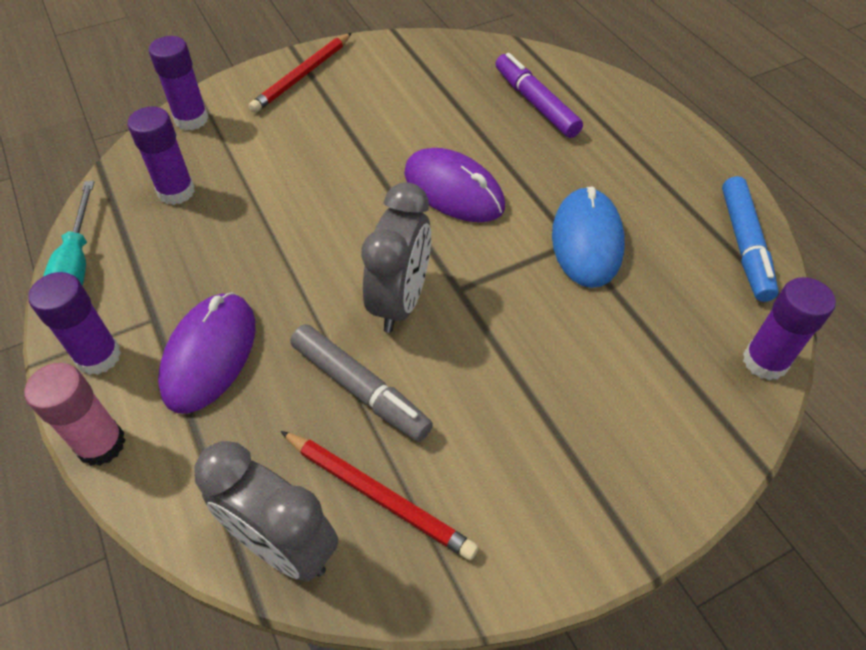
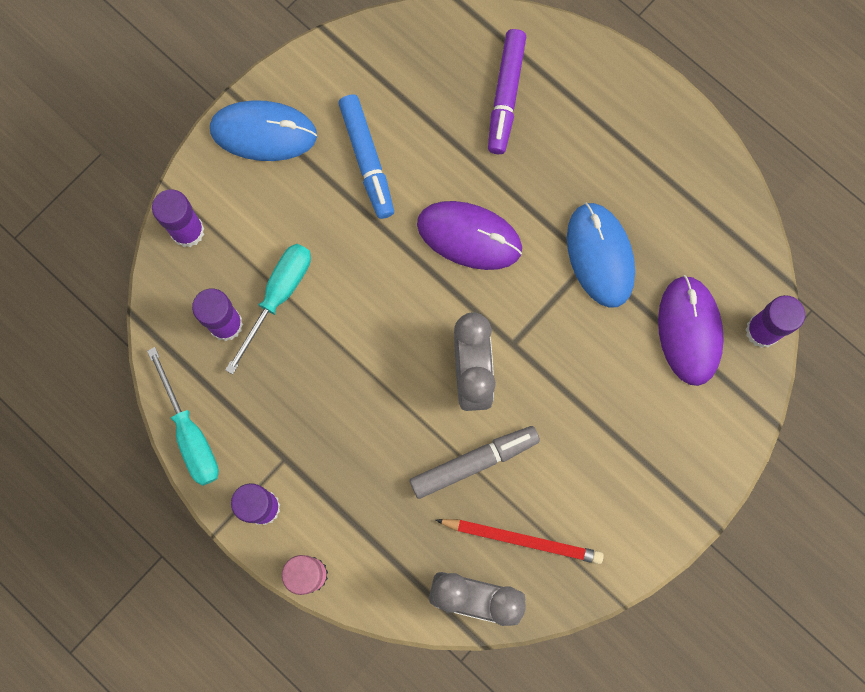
camera: 20 degrees left, 25 degrees up
purple mouse [158,292,255,414] -> purple mouse moved to [658,275,724,386]
red pencil [248,33,352,113] -> blue mouse [210,100,317,161]
grey marker [290,324,433,442] -> grey marker turned 45 degrees counterclockwise [410,426,540,499]
purple marker [495,53,583,138] -> purple marker turned 120 degrees counterclockwise [488,29,526,154]
blue marker [722,176,779,302] -> blue marker moved to [339,94,394,219]
none -> turquoise screwdriver [225,244,311,374]

